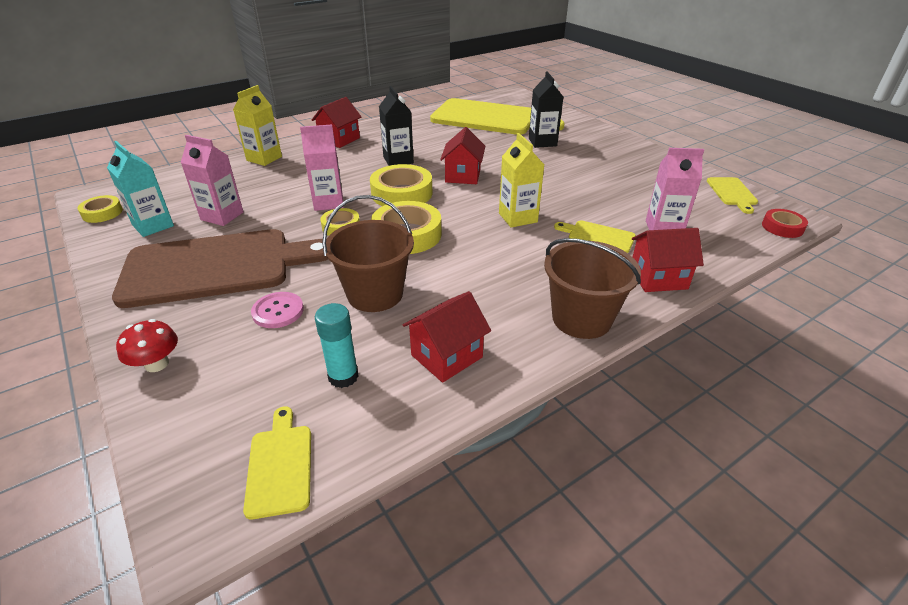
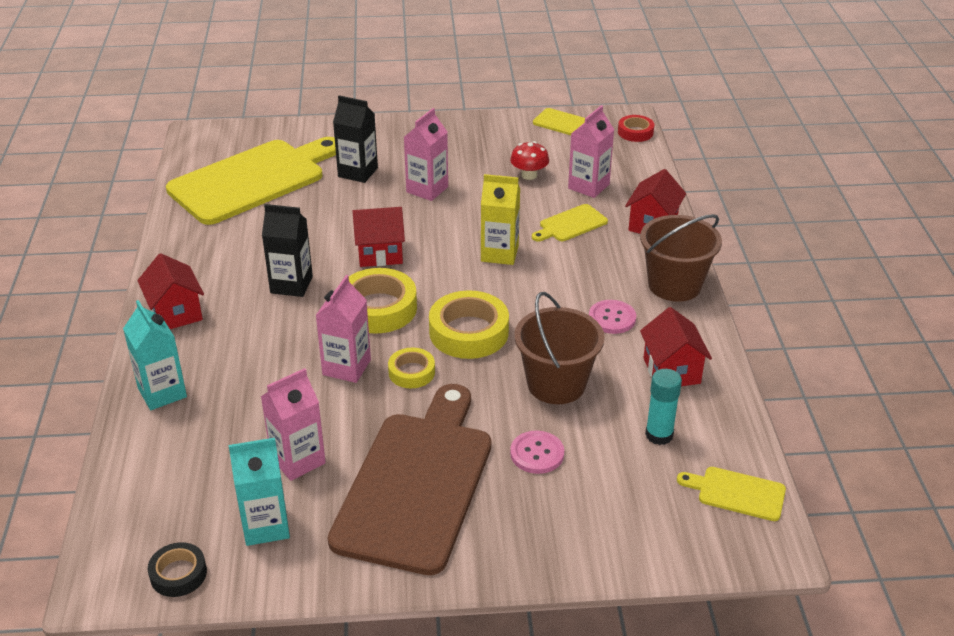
camera: 60 degrees left, 0 degrees up
yellow tape [78,195,123,223] -> black tape [148,542,207,597]
red mushroom [116,319,178,372] -> red mushroom moved to [510,141,549,180]
yellow carton [233,85,282,166] -> turquoise carton [123,300,187,410]
red house [440,127,485,184] -> red house turned 45 degrees counterclockwise [353,207,405,267]
none -> pink carton [404,108,448,201]
none -> pink button [589,300,636,334]

